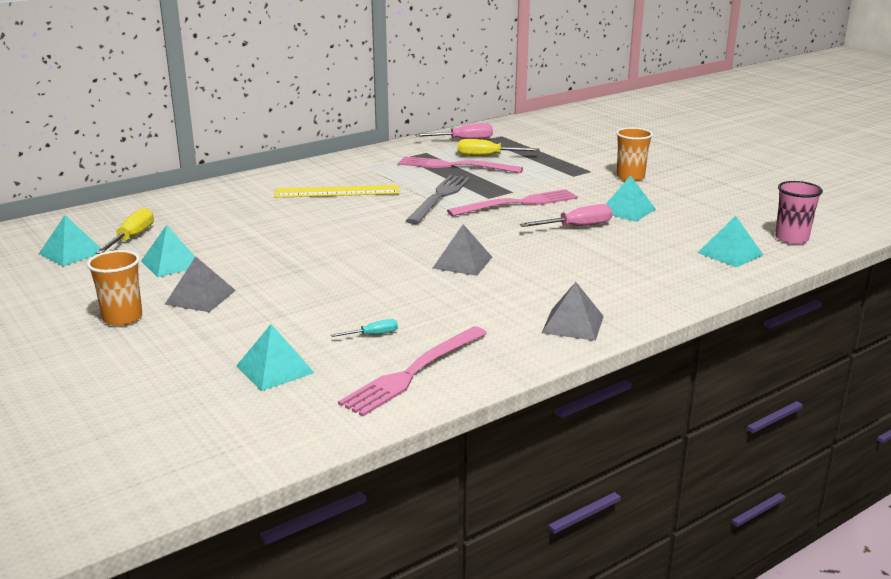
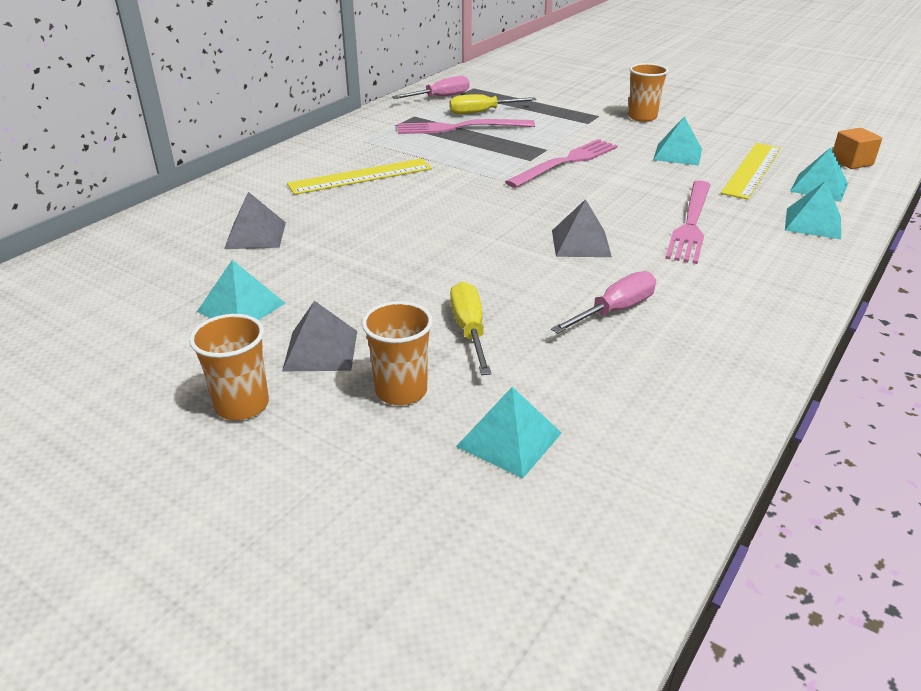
camera: 20 degrees left, 10 degrees up
turquoise pyramid [39,215,101,266] -> turquoise pyramid moved to [785,181,841,239]
yellow screwdriver [95,207,154,254] -> yellow screwdriver moved to [450,281,491,375]
turquoise screwdriver [331,319,398,337] -> none
pink fork [338,326,487,416] -> pink fork moved to [665,180,711,264]
grey fork [406,175,470,224] -> none
pink screwdriver [520,204,612,227] -> pink screwdriver moved to [551,271,656,334]
grey pyramid [542,282,604,341] -> grey pyramid moved to [224,192,286,249]
pink cup [775,181,823,244] -> orange cube [833,128,882,169]
none -> orange cup [362,301,433,405]
none -> yellow ruler [721,143,781,200]

